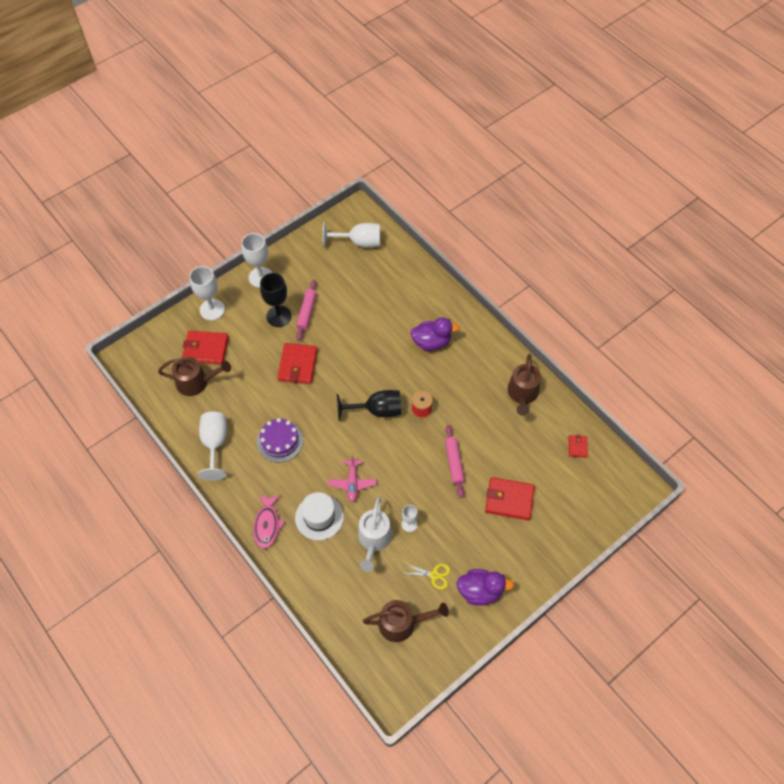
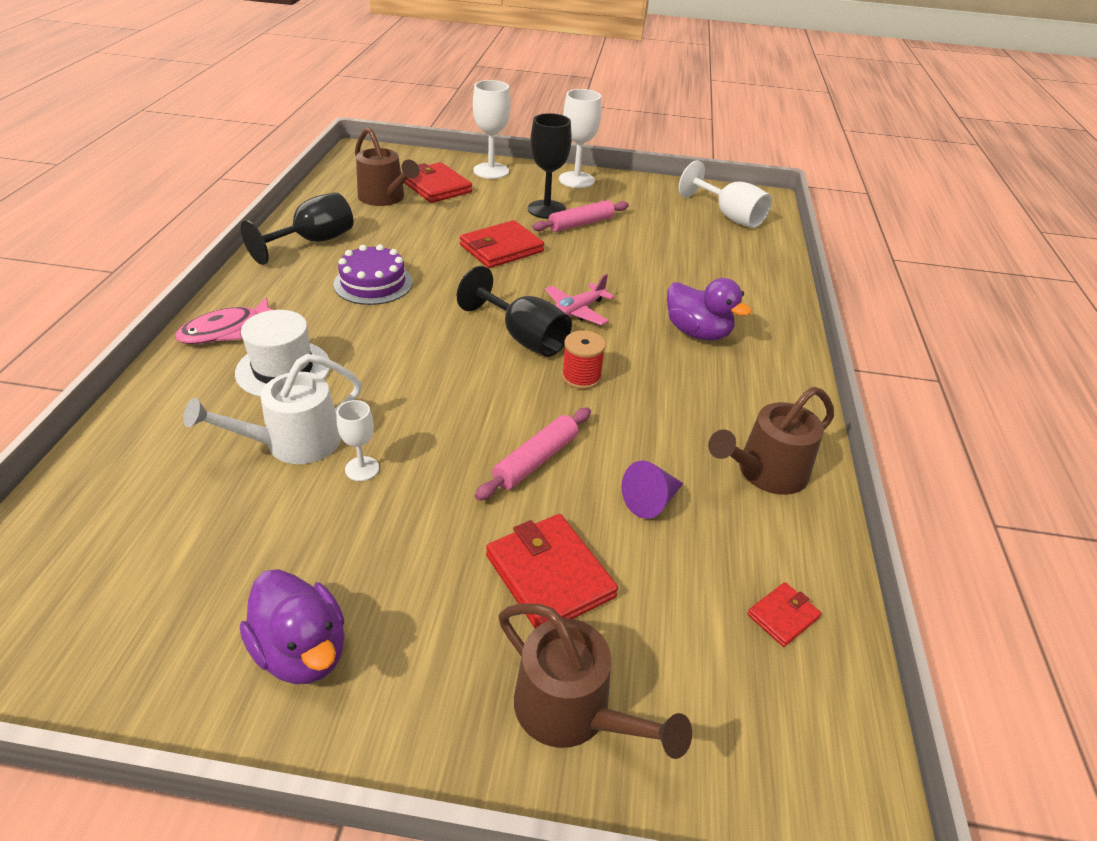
camera: 45 degrees right, 20 degrees down
white goblet [198,412,227,481] -> black goblet [241,192,353,265]
pink plane [328,454,377,502] -> pink plane moved to [545,274,615,325]
brown watering can [363,600,449,642] -> brown watering can moved to [498,604,692,759]
yellow scissors [404,563,451,590] -> none
none -> purple cone [622,461,683,519]

